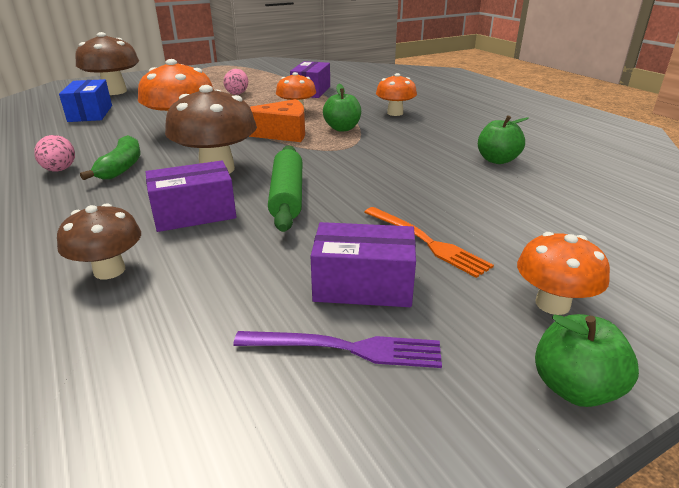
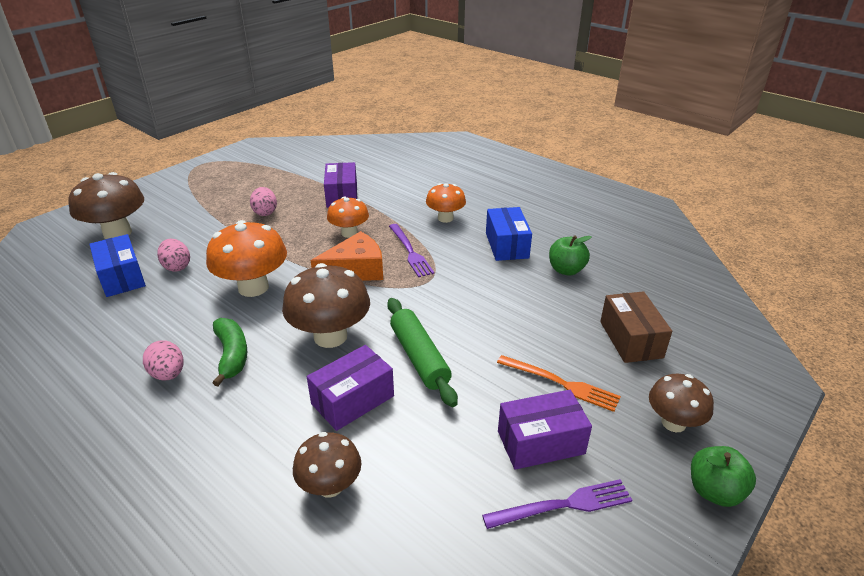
camera: 20 degrees left, 5 degrees up
green apple [323,84,361,132] -> purple fork [389,224,434,277]
orange mushroom [517,232,610,315] -> brown mushroom [649,374,714,432]
none -> pink egg [157,239,190,272]
none -> blue box [486,207,532,261]
none -> brown box [600,291,672,363]

